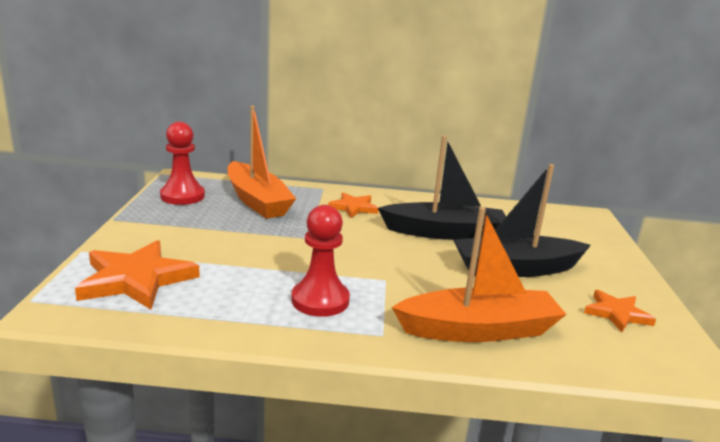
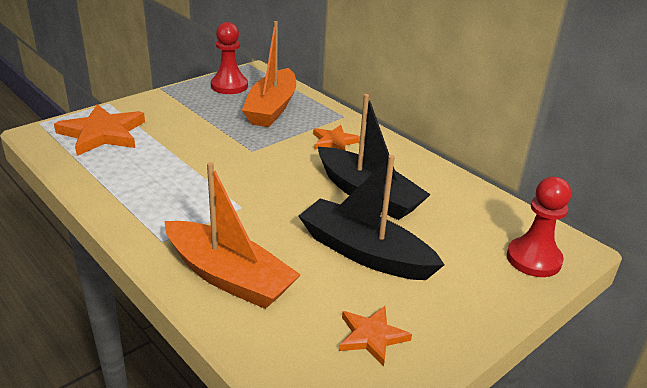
camera: 45 degrees right, 10 degrees up
red pawn [291,205,350,317] -> red pawn moved to [507,177,571,277]

